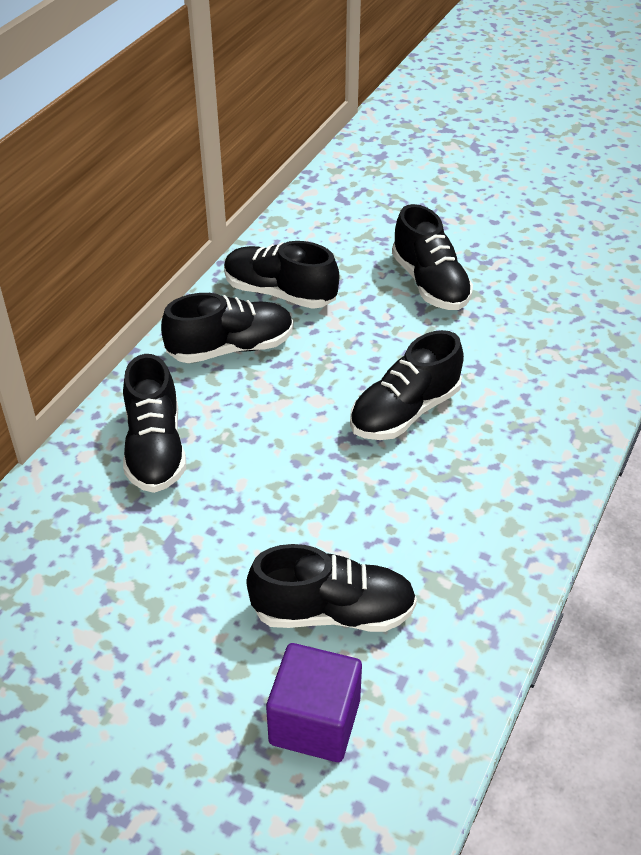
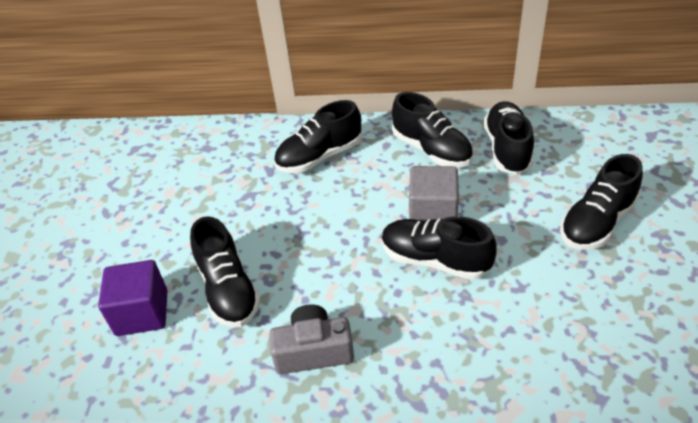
camera: 70 degrees right, 0 degrees up
none -> grey camera [269,304,354,374]
none -> grey cube [409,166,459,221]

